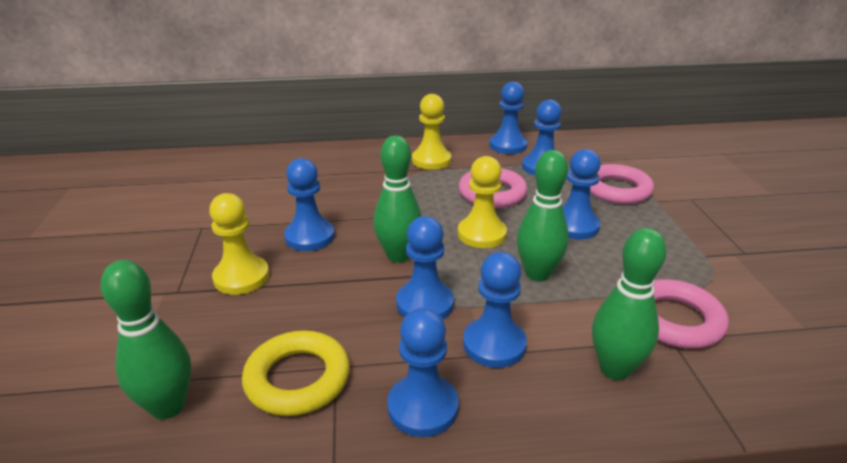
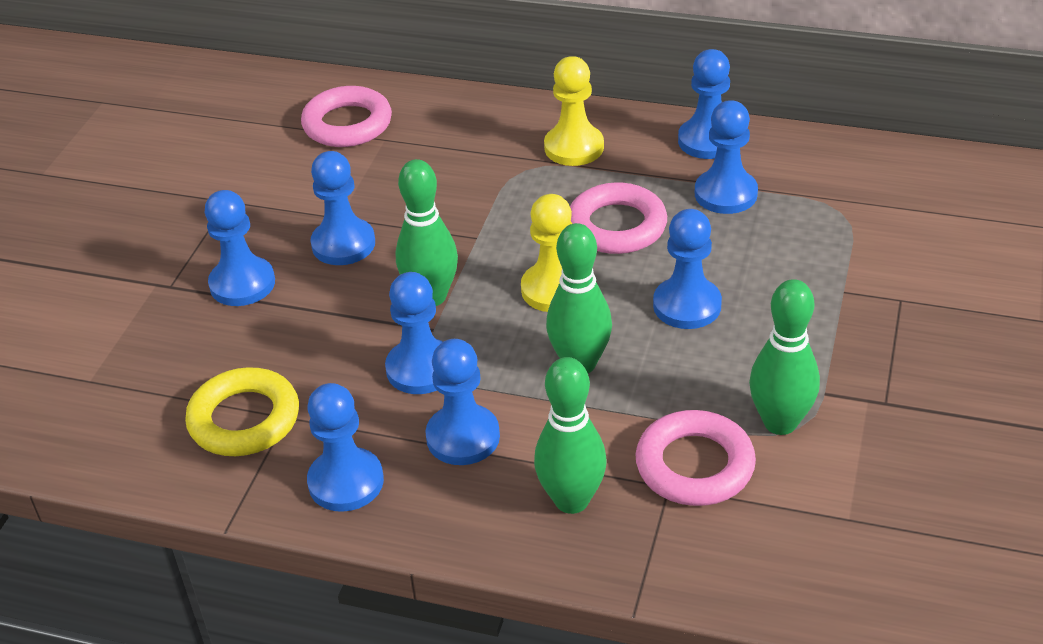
camera: 25 degrees right, 10 degrees up
green bowling pin [101,260,191,419] -> green bowling pin moved to [749,279,820,435]
yellow pawn [209,193,269,295] -> blue pawn [205,190,275,306]
pink ring [590,164,654,204] -> pink ring moved to [301,86,392,147]

